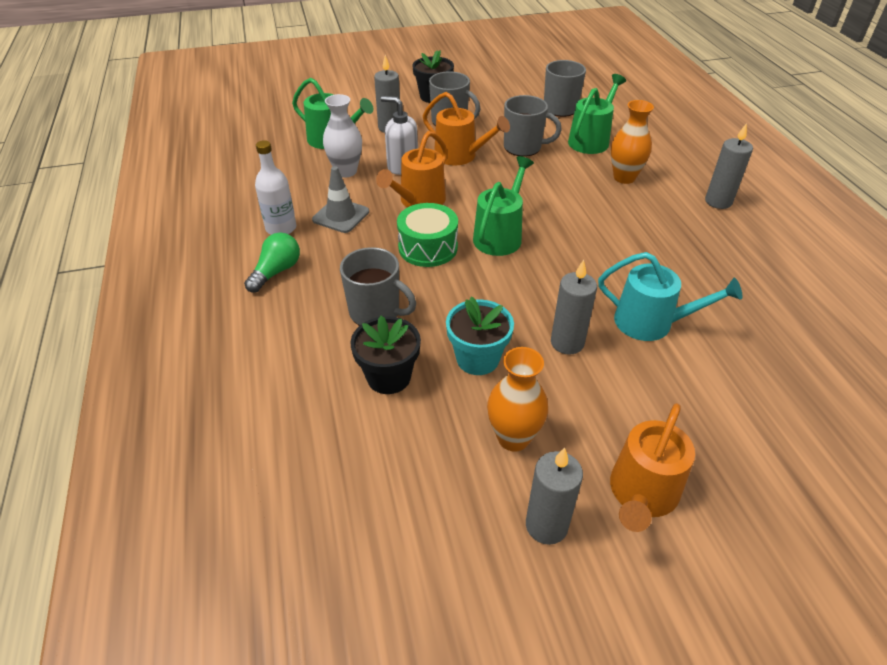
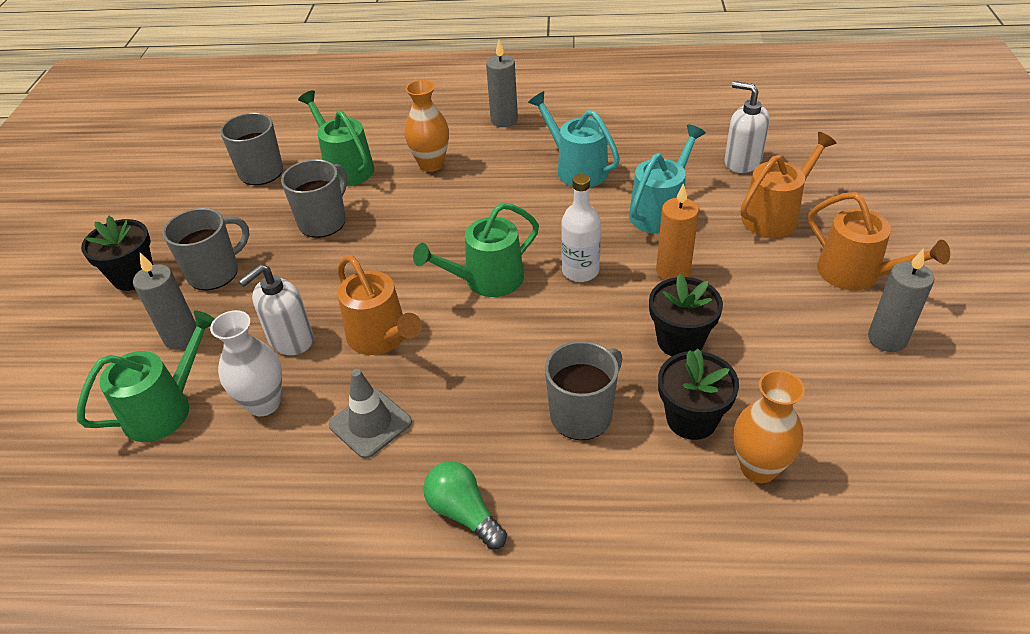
camera: 70 degrees left, 0 degrees up
white bottle [255,140,296,235] -> white bottle moved to [561,174,601,282]
green drum [397,203,458,267] -> none
orange watering can [423,92,510,165] -> orange watering can moved to [741,132,836,238]
turquoise flower pot [446,297,514,375] -> black flower pot [649,273,723,356]
green watering can [473,156,534,256] -> green watering can turned 75 degrees counterclockwise [413,202,539,297]
orange vase [487,347,548,452] -> orange vase moved to [734,370,805,483]
grey candle [551,260,597,355] -> orange candle [656,183,699,280]
none -> turquoise watering can [528,91,620,187]
none -> white soap dispenser [724,81,770,173]

